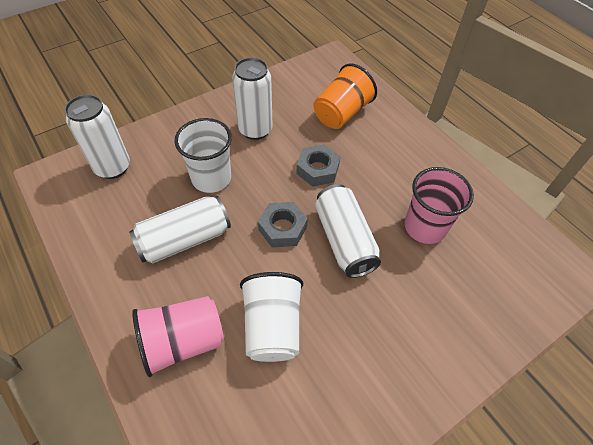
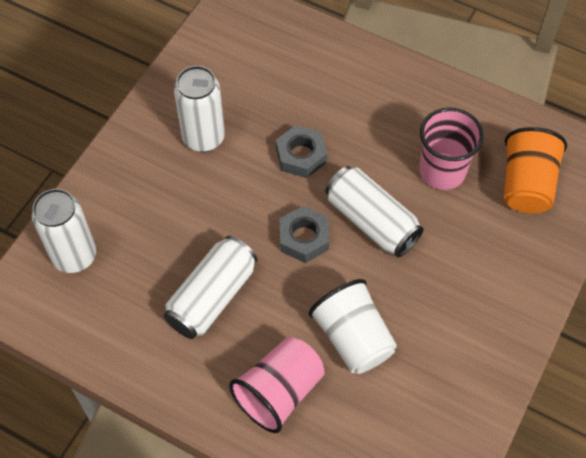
camera: 25 degrees left, 5 degrees up
white cup [175,118,232,193] -> none
orange cup [314,63,377,129] -> orange cup moved to [504,127,567,214]

